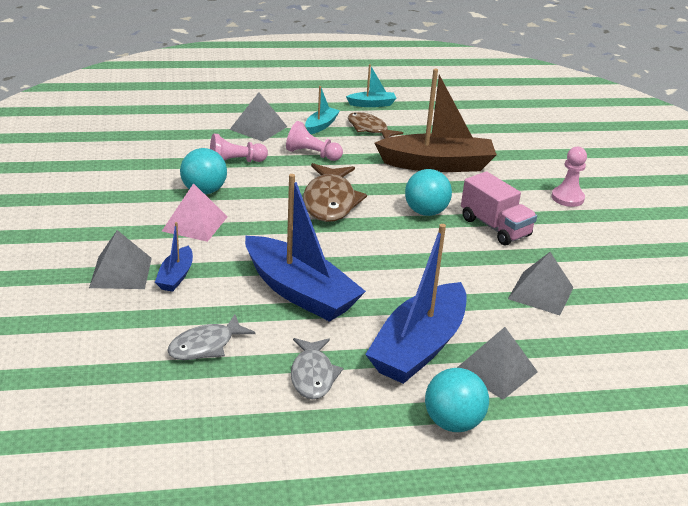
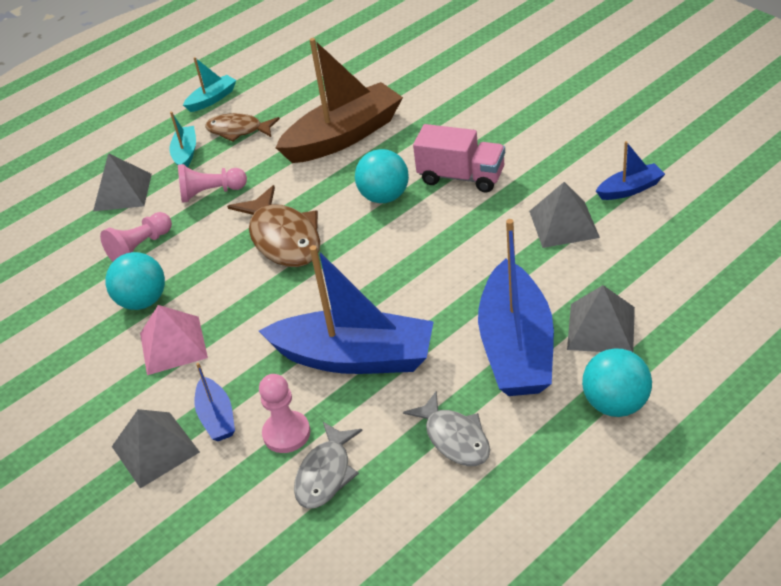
camera: 25 degrees left, 10 degrees up
pink pawn [551,147,587,207] -> pink pawn moved to [259,374,311,453]
none -> blue boat [596,141,665,200]

